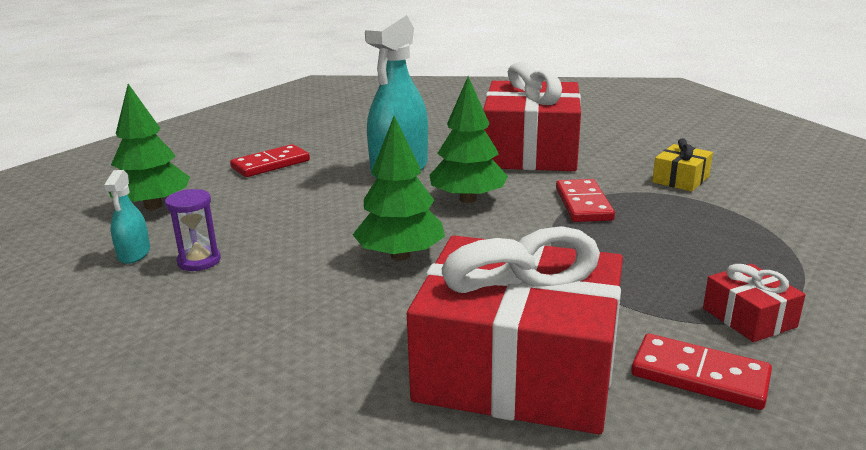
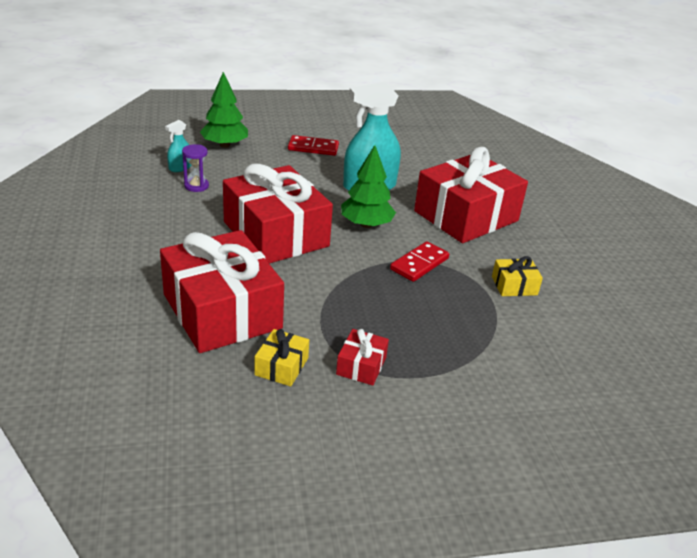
camera: 40 degrees right, 10 degrees up
green tree [353,116,445,261] -> red gift [223,163,333,264]
red domino [631,334,772,410] -> yellow gift [255,329,309,386]

